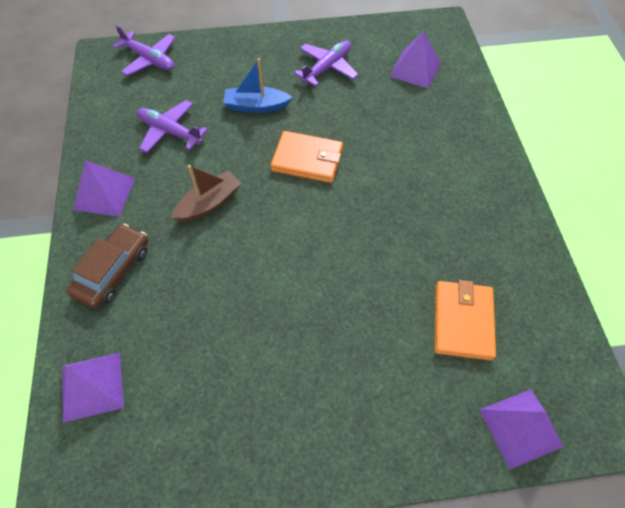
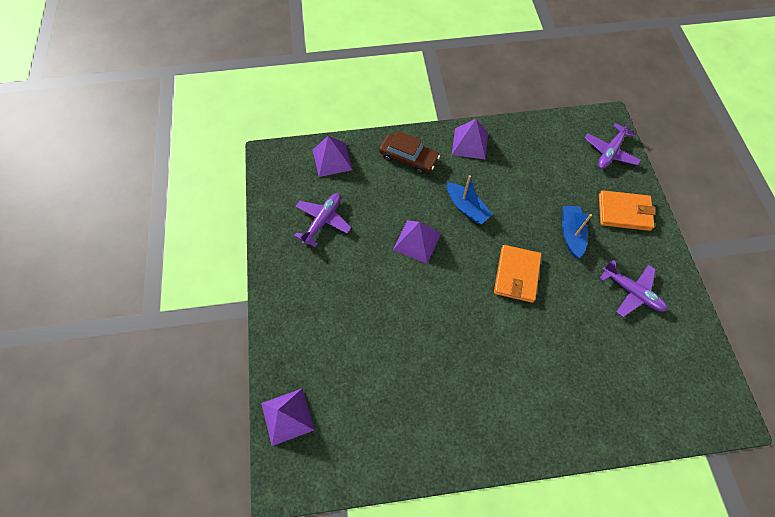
camera: 90 degrees right, 5 degrees up
purple plane [137,100,208,153] -> purple plane moved to [294,193,351,247]
brown boat [172,165,241,222] -> blue boat [447,175,493,224]
purple pyramid [389,31,441,89] -> purple pyramid moved to [393,220,441,264]
orange wallet [435,280,496,361] -> orange wallet moved to [599,190,656,231]

